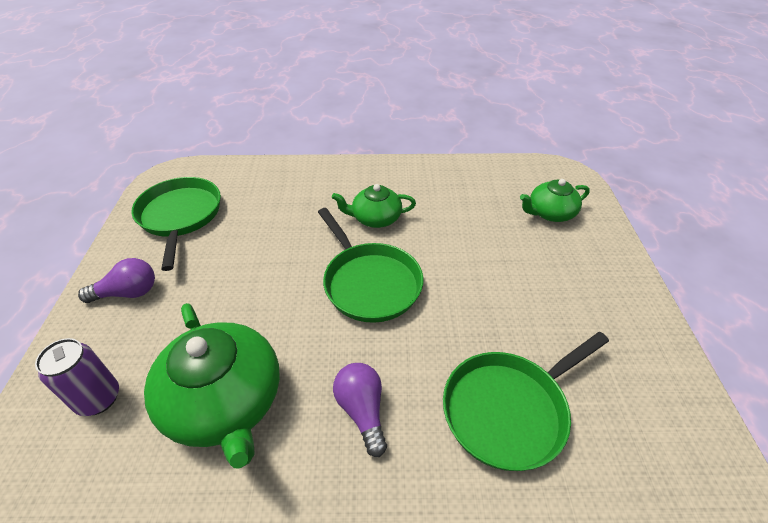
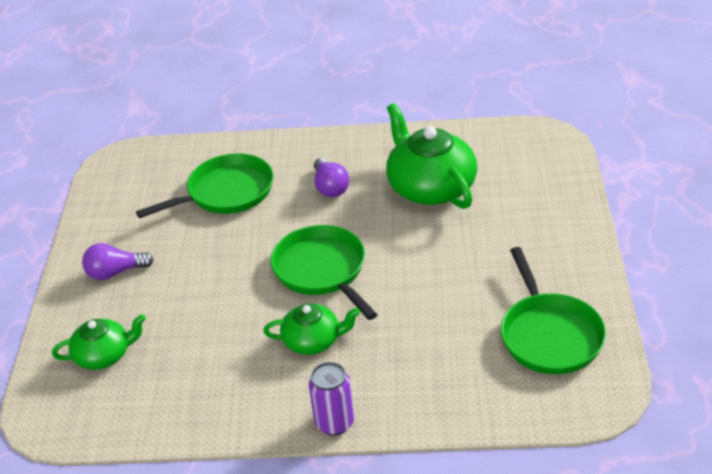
camera: 175 degrees left, 5 degrees down
purple can [35,338,119,416] -> purple can moved to [309,362,354,436]
purple light bulb [78,258,155,303] -> purple light bulb moved to [82,243,154,280]

